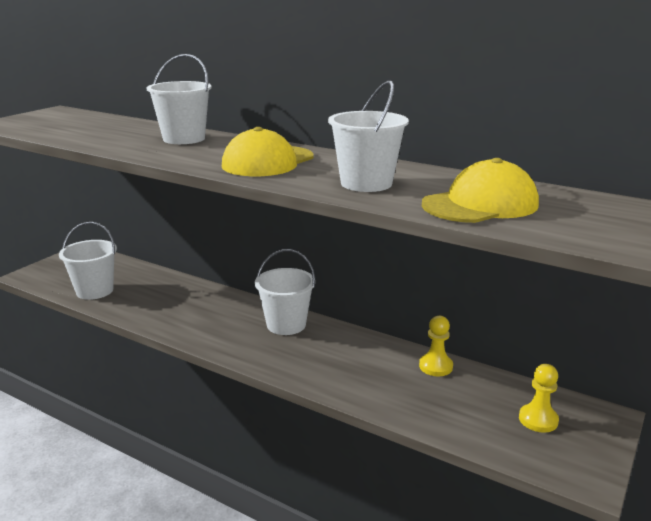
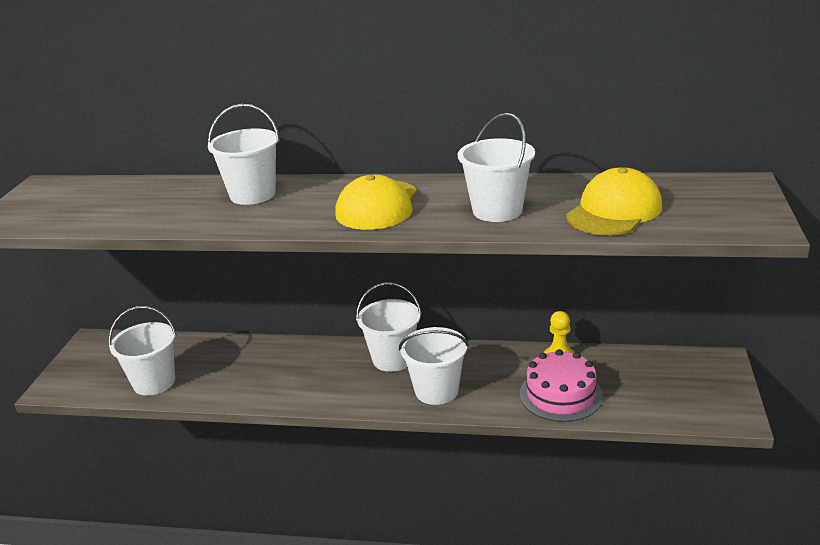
camera: 20 degrees left, 5 degrees up
yellow pawn [519,364,559,433] -> none
none -> white bucket [399,327,469,405]
none -> pink cake [520,349,603,422]

